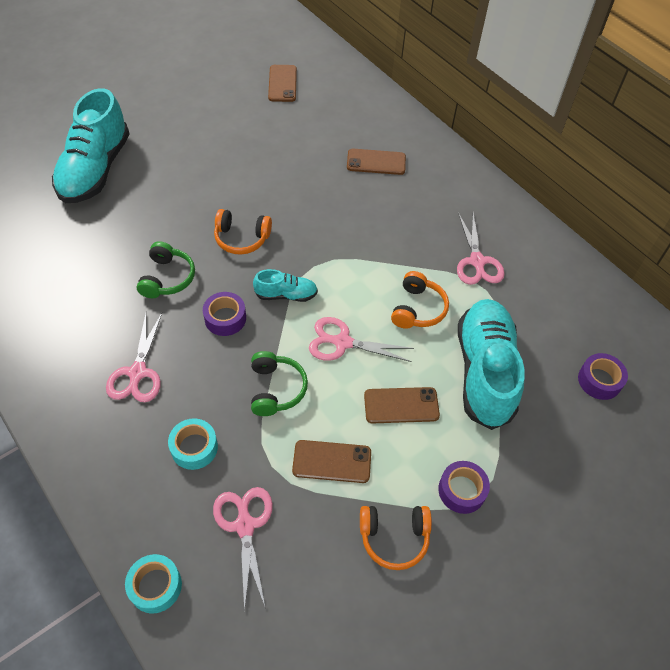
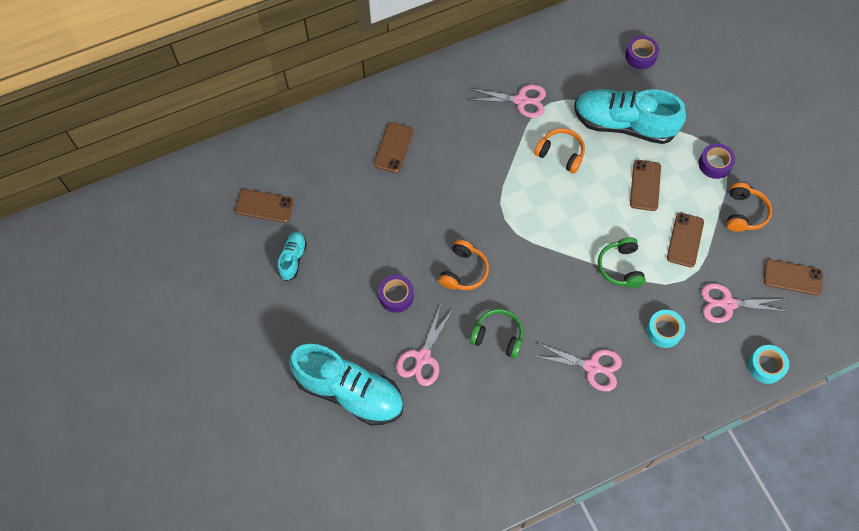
camera: 75 degrees left, 10 degrees up
purple tape [203,292,246,336] -> purple tape moved to [378,275,414,313]
green headphones [251,351,308,416] -> green headphones turned 105 degrees counterclockwise [598,237,646,288]
turquoise shoe [253,269,318,302] -> turquoise shoe moved to [278,232,307,281]
pink scissors [309,317,414,362] -> pink scissors moved to [396,306,453,386]
none -> brown phone [764,259,823,295]

